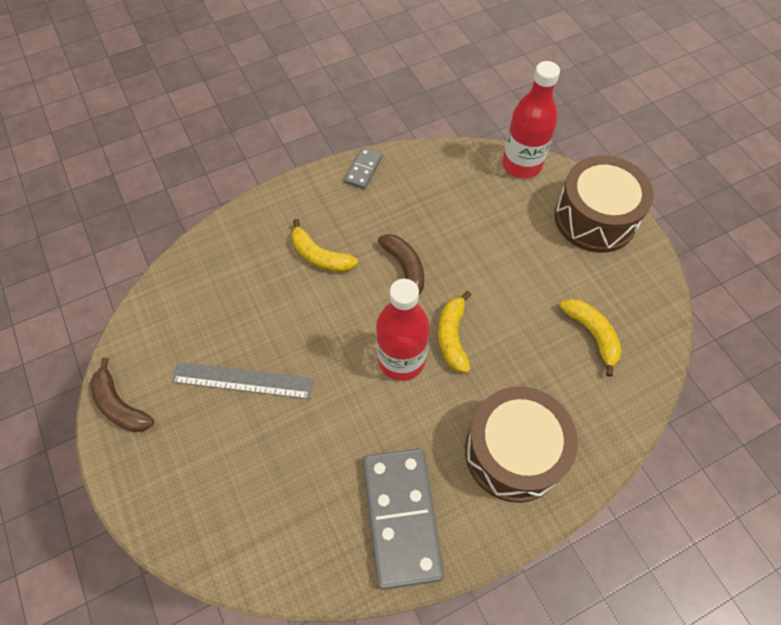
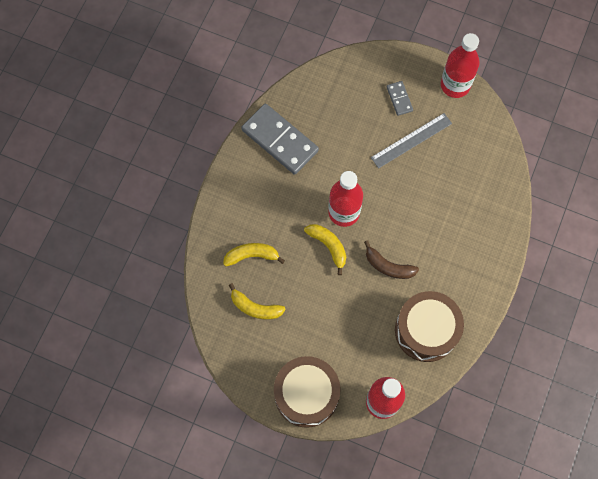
camera: 140 degrees right, 10 degrees up
brown banana [90,357,154,432] -> red bottle [441,33,480,98]
yellow banana [291,219,358,272] -> yellow banana moved to [223,243,285,266]
grey domino [344,148,383,189] -> grey domino moved to [387,81,413,116]
brown drum [465,386,578,503] -> brown drum moved to [395,291,464,362]

